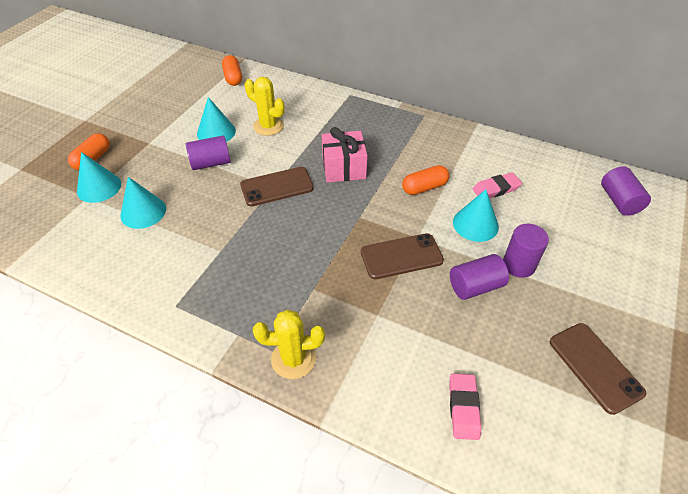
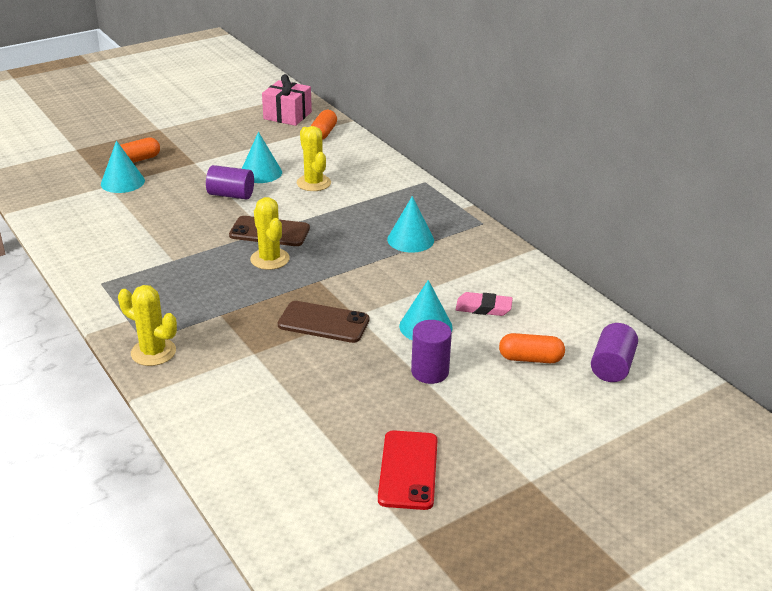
camera: 30 degrees right, 15 degrees down
turquoise cone [120,177,166,229] -> turquoise cone moved to [387,196,434,253]
pink gift [322,127,368,183] -> pink gift moved to [262,74,312,126]
orange capsule [402,165,449,195] -> orange capsule moved to [499,333,565,363]
pink eraser [449,374,481,440] -> none
purple cylinder [450,254,509,300] -> none
brown phone [550,323,646,415] -> red phone [378,430,438,510]
none -> yellow cactus [250,197,290,270]

